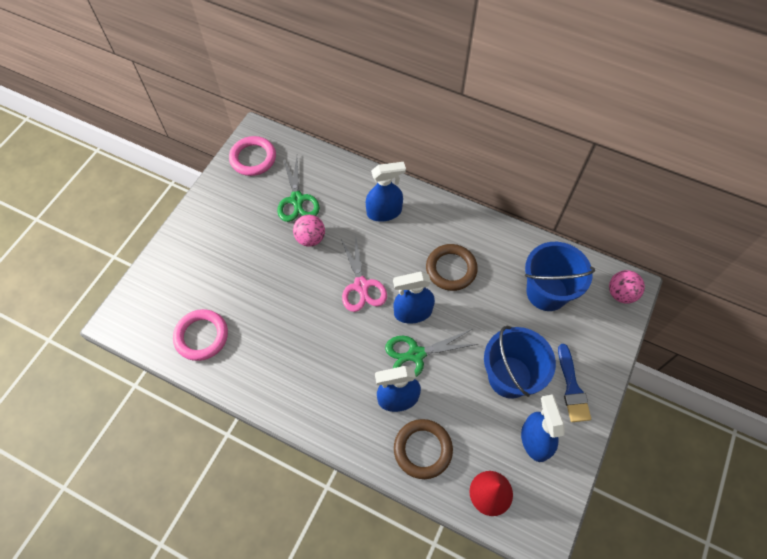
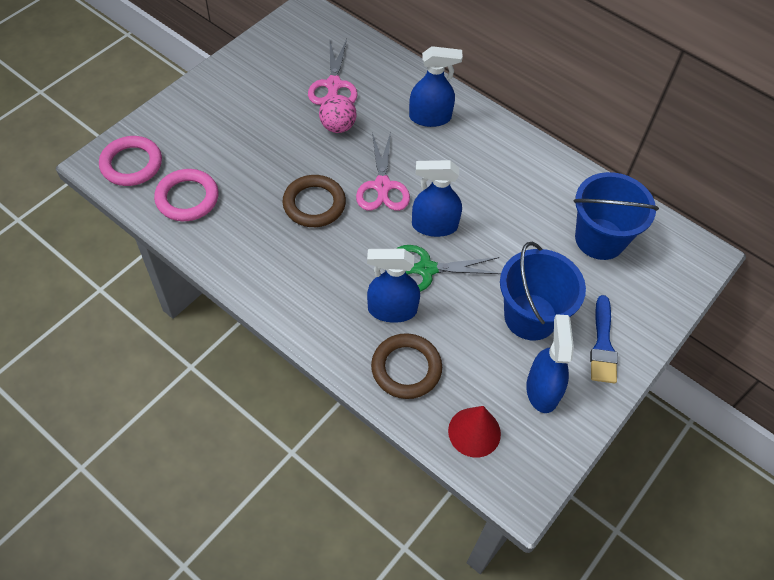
camera: 10 degrees right, 5 degrees down
pink ring [229,136,276,176] -> pink ring moved to [99,136,162,186]
green scissors [277,157,320,222] -> pink scissors [308,39,358,105]
brown ring [426,244,478,291] -> brown ring moved to [282,175,346,227]
pink ball [609,270,645,304] -> none

